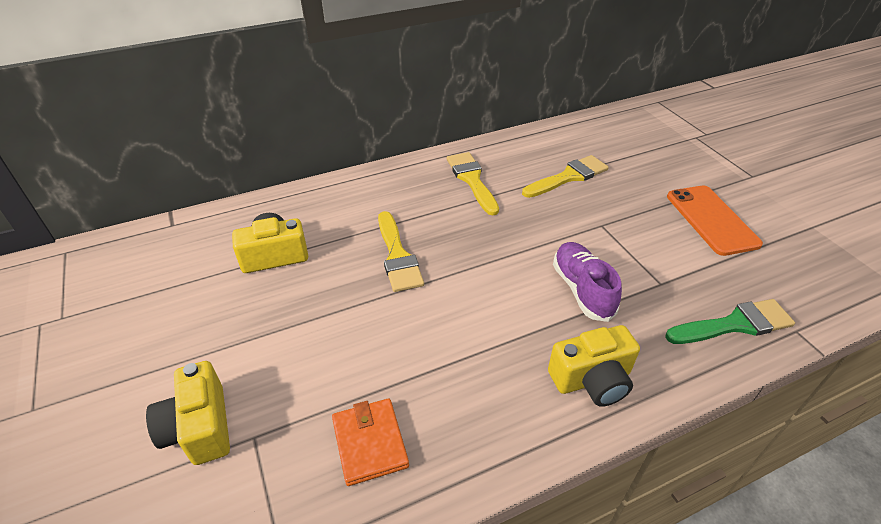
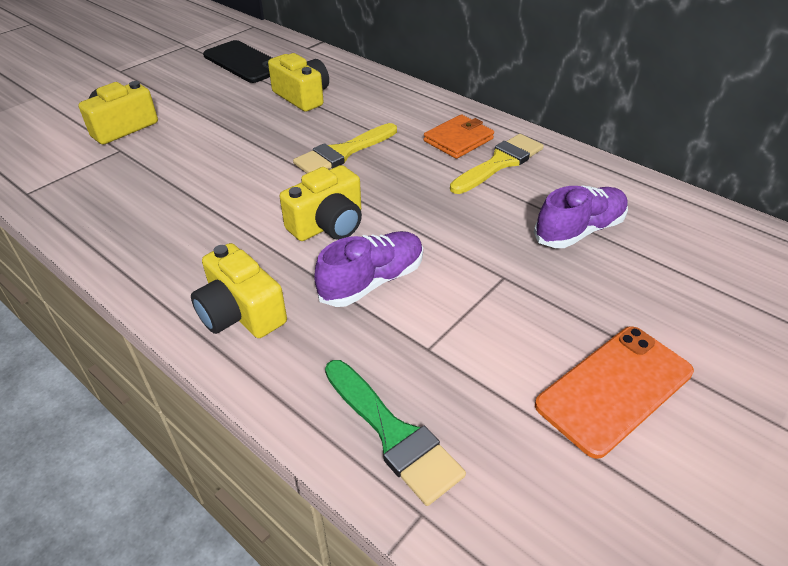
camera: 65 degrees right, 0 degrees up
orange wallet [332,399,409,486] -> orange wallet moved to [424,114,494,159]
yellow brush [522,155,609,198] -> purple shoe [534,185,628,248]
none -> black phone [203,40,272,83]
none -> yellow camera [280,165,362,241]

